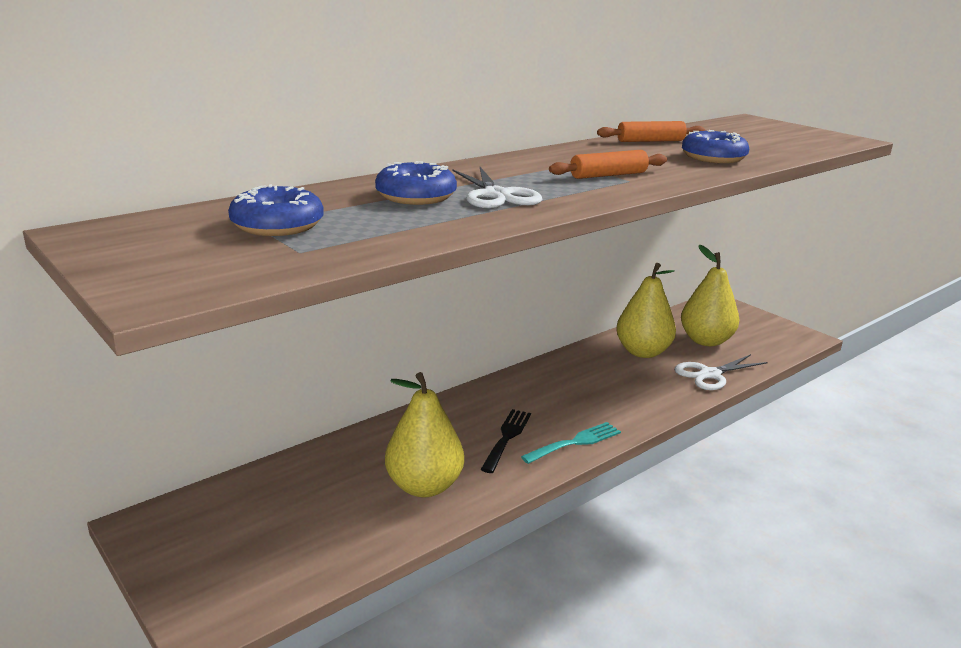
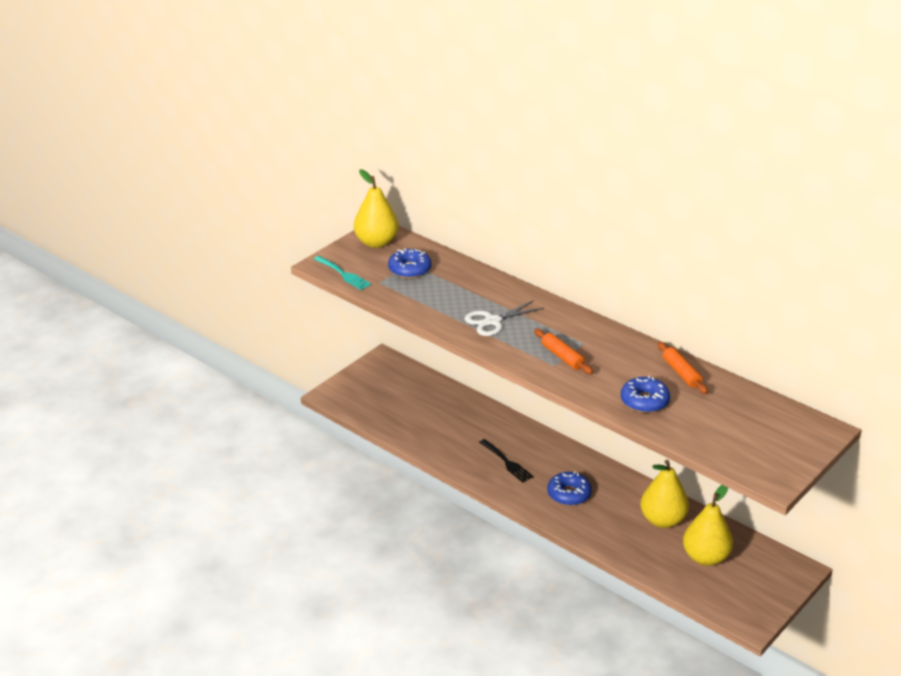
camera: 80 degrees right, 10 degrees up
blue donut [375,161,457,205] -> blue donut moved to [547,471,592,506]
yellow pear [385,372,464,498] -> yellow pear moved to [354,169,399,248]
black fork [481,409,531,473] -> black fork turned 45 degrees clockwise [479,439,533,482]
turquoise fork [521,422,621,464] -> turquoise fork moved to [314,256,371,290]
white scissors [674,354,768,390] -> none

